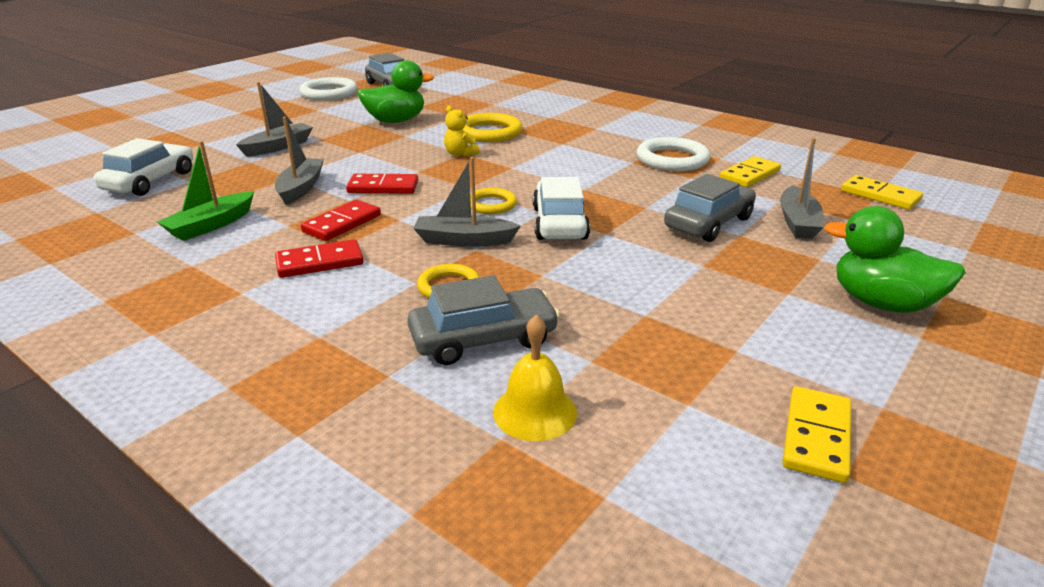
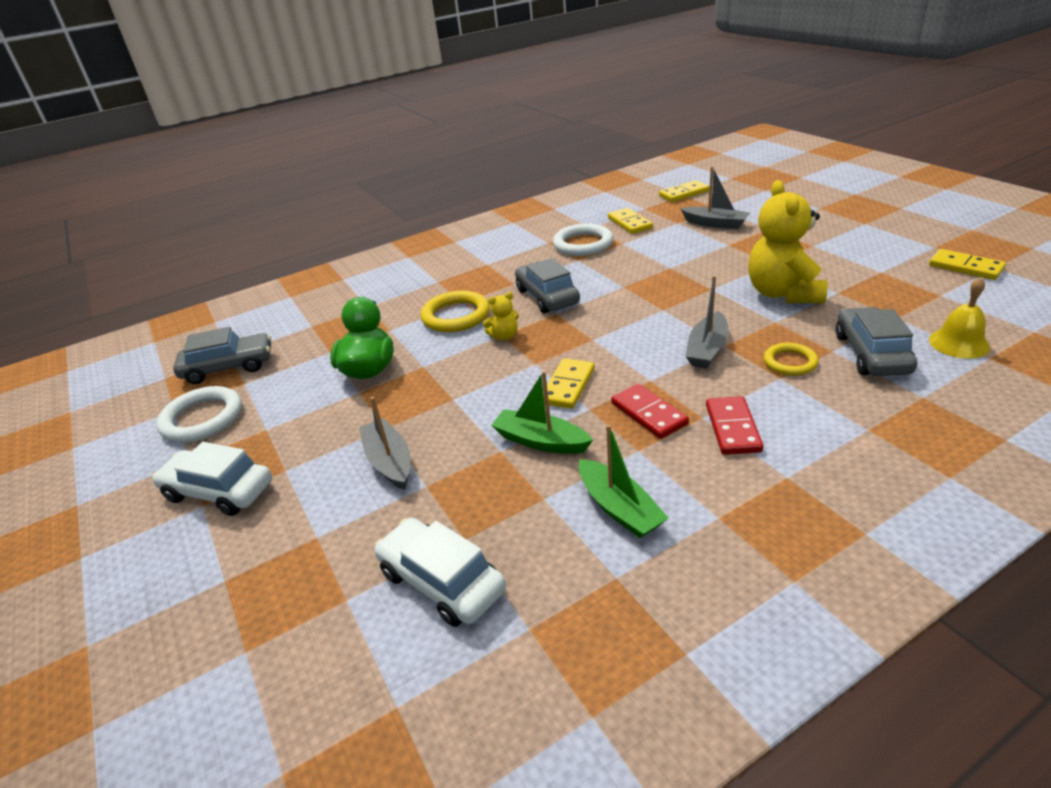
camera: 65 degrees left, 5 degrees up
grey boat [275,117,324,205] -> green boat [491,371,593,454]
red domino [346,174,418,194] -> yellow domino [543,358,595,409]
yellow ring [470,188,517,214] -> none
white car [533,177,590,240] -> white car moved to [152,442,272,516]
grey car [664,174,756,242] -> grey car moved to [515,258,580,314]
green duck [824,206,966,313] -> none
none -> yellow teddy bear [748,180,827,303]

